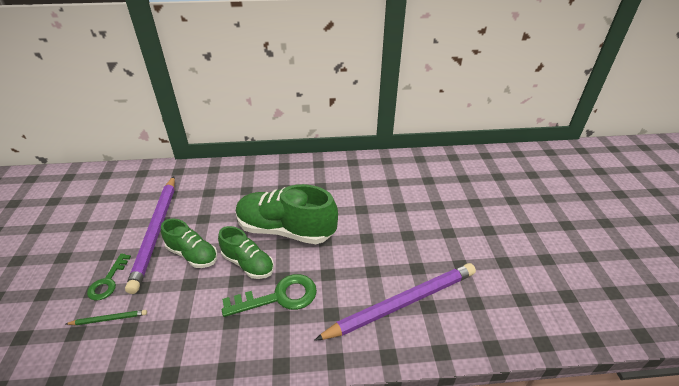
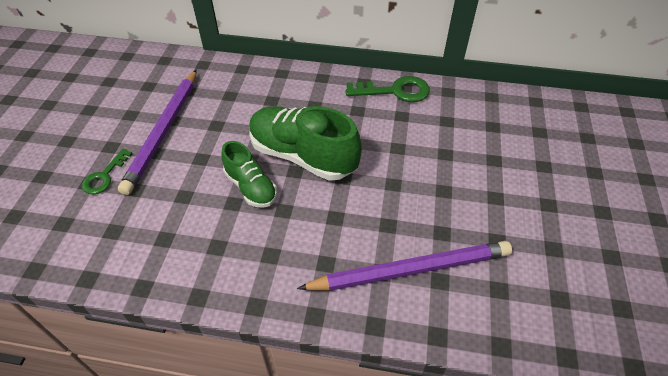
camera: 15 degrees right, 10 degrees up
green pencil [66,310,147,325] -> none
green shoe [161,219,218,268] -> none
green key [222,274,317,317] -> green key moved to [345,76,430,102]

